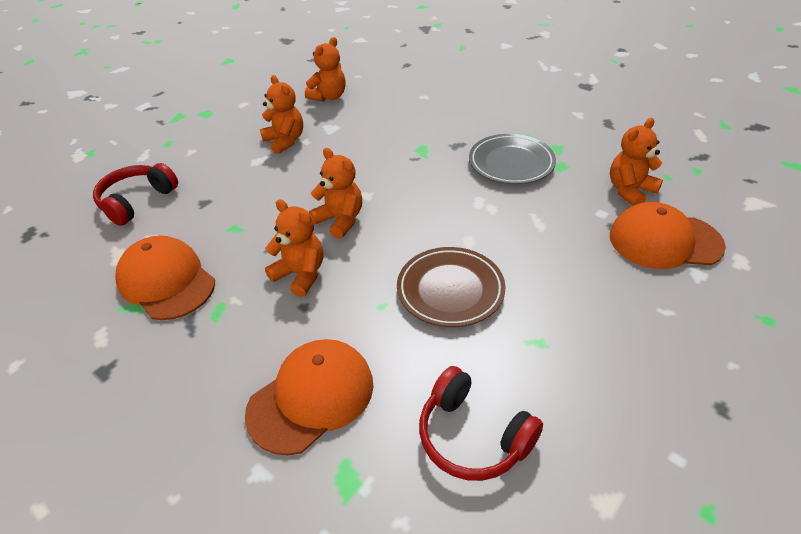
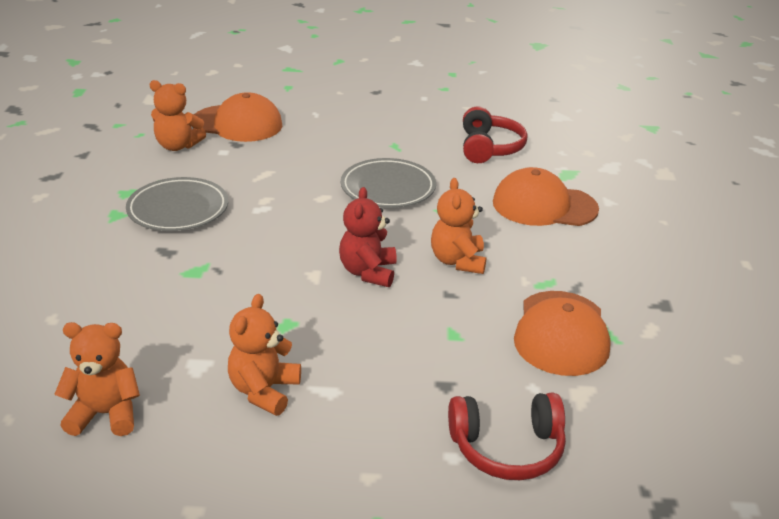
camera: 130 degrees left, 10 degrees down
orange teddy bear [309,148,362,239] -> red teddy bear [339,187,397,287]
brown plate [397,247,506,327] -> grey plate [341,158,436,208]
orange cap [610,202,726,269] -> orange cap turned 45 degrees counterclockwise [193,92,282,142]

